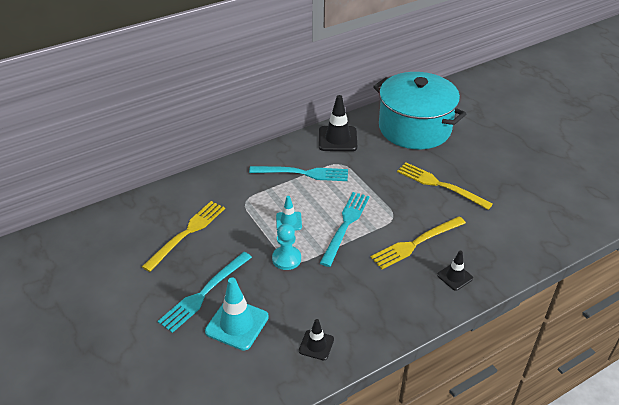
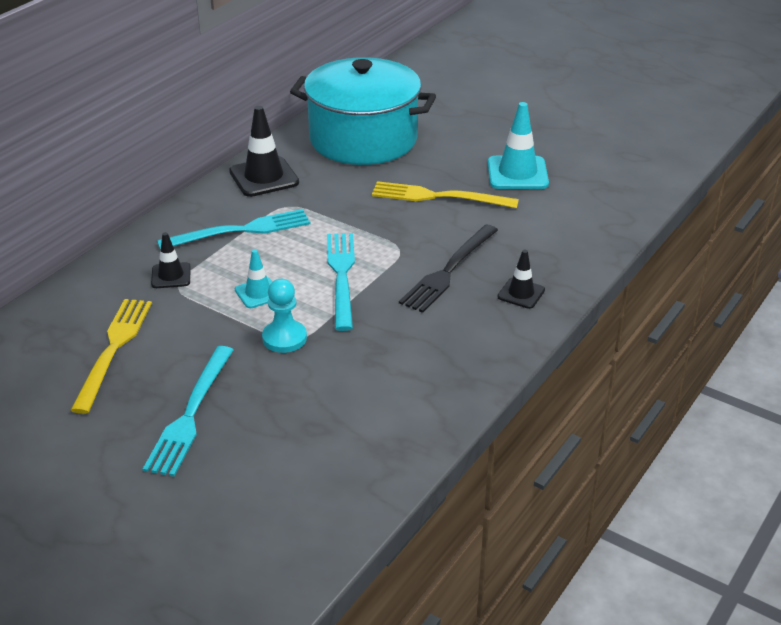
camera: 25 degrees left, 5 degrees down
turquoise traffic cone [205,277,269,351] -> turquoise traffic cone moved to [488,102,549,189]
black traffic cone [299,319,334,360] -> black traffic cone moved to [151,232,191,288]
yellow fork [370,216,466,269] -> black fork [399,224,498,313]

